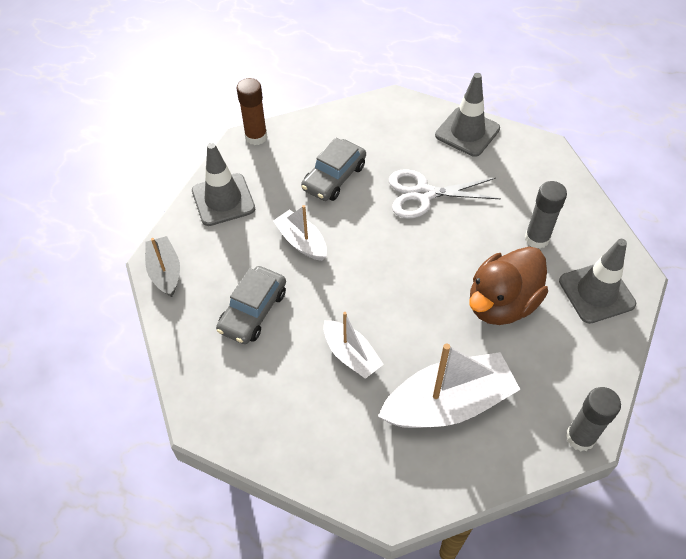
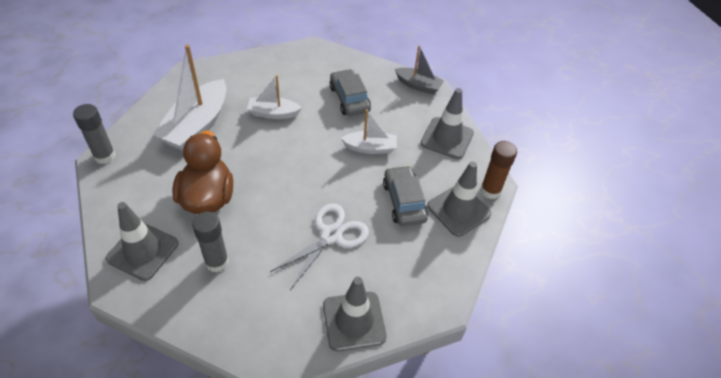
camera: 130 degrees right, 5 degrees down
none -> grey traffic cone [427,161,491,237]

